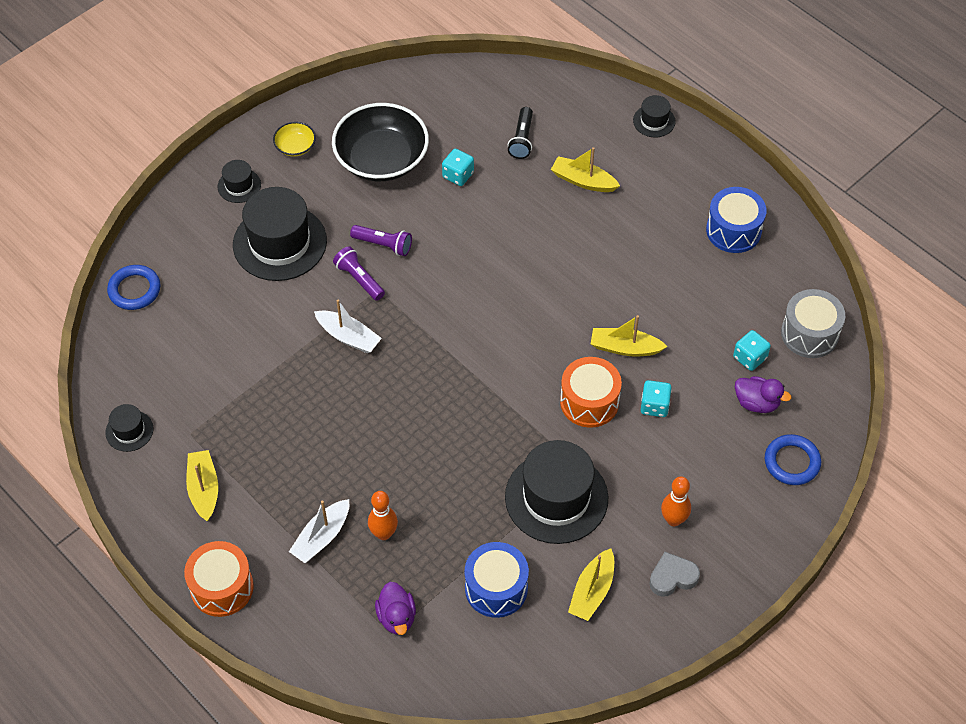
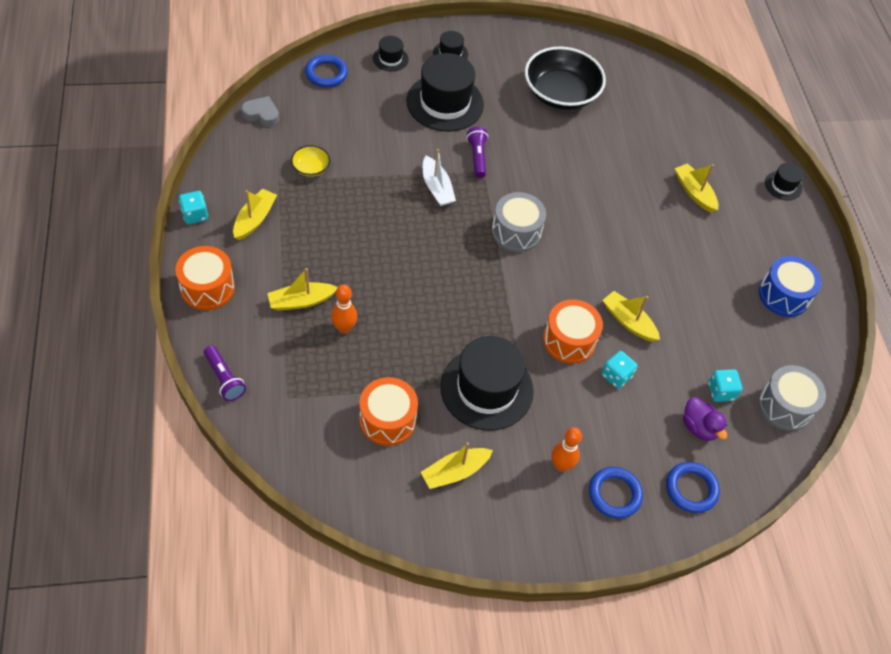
camera: 30 degrees right, 0 degrees up
black hat [105,404,153,452] -> black hat moved to [373,36,408,71]
yellow bowl [273,122,316,156] -> yellow bowl moved to [291,145,330,177]
white boat [289,499,349,563] -> yellow boat [267,268,338,311]
purple flashlight [350,225,412,256] -> purple flashlight moved to [204,346,246,401]
purple duck [375,582,416,635] -> none
turquoise dice [442,149,474,186] -> turquoise dice moved to [179,191,208,224]
blue drum [465,542,529,618] -> orange drum [359,377,418,446]
black flashlight [508,107,533,159] -> none
grey heart [649,552,700,597] -> grey heart moved to [241,96,279,127]
none -> grey drum [492,192,546,252]
none -> blue ring [589,467,643,519]

